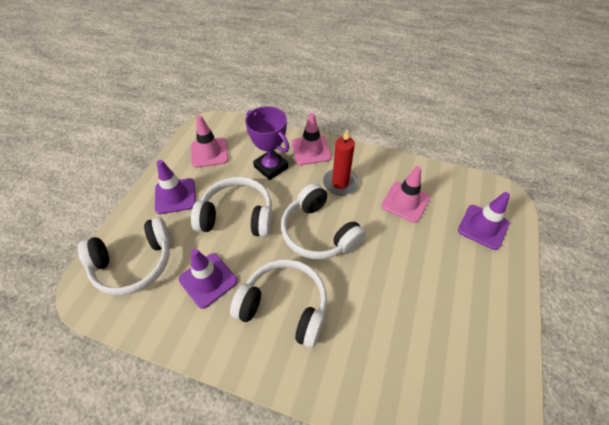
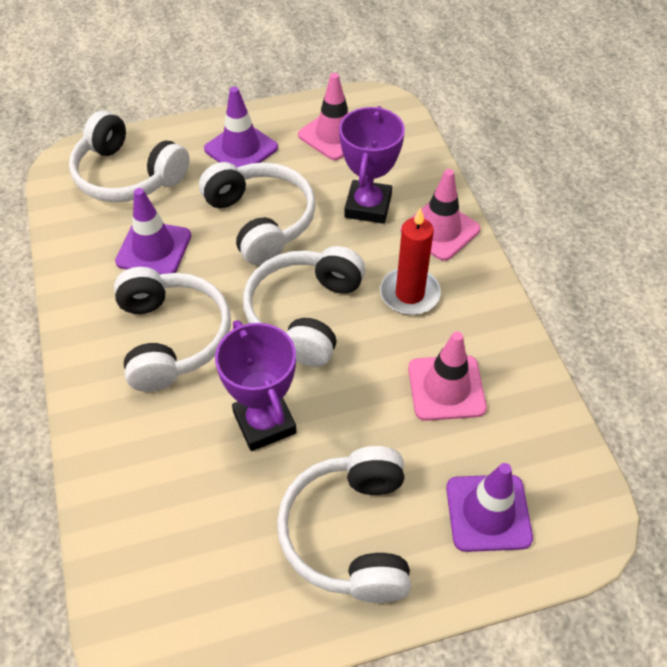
camera: 55 degrees right, 0 degrees up
none -> purple trophy [215,320,297,451]
none -> white headphones [277,446,411,603]

